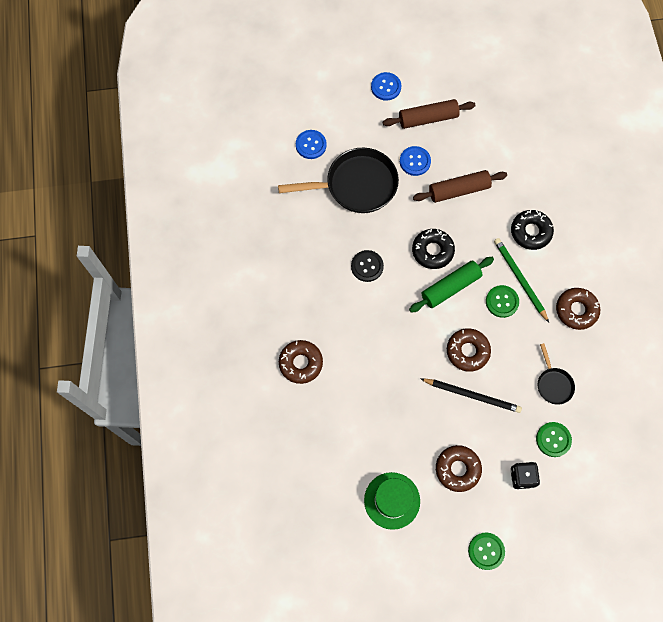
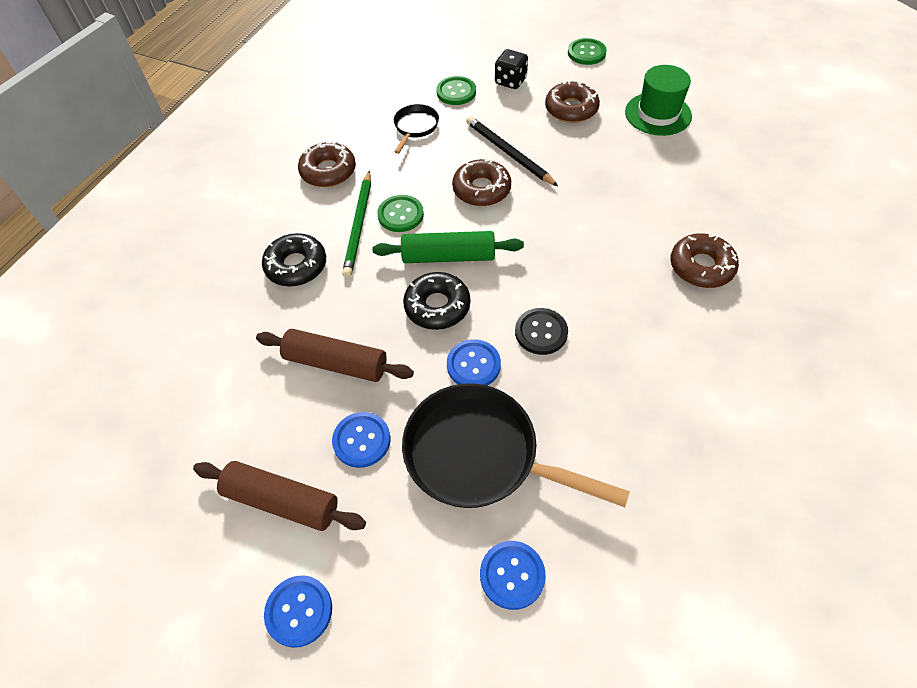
camera: 145 degrees left, 15 degrees down
none -> blue button [447,339,501,386]

